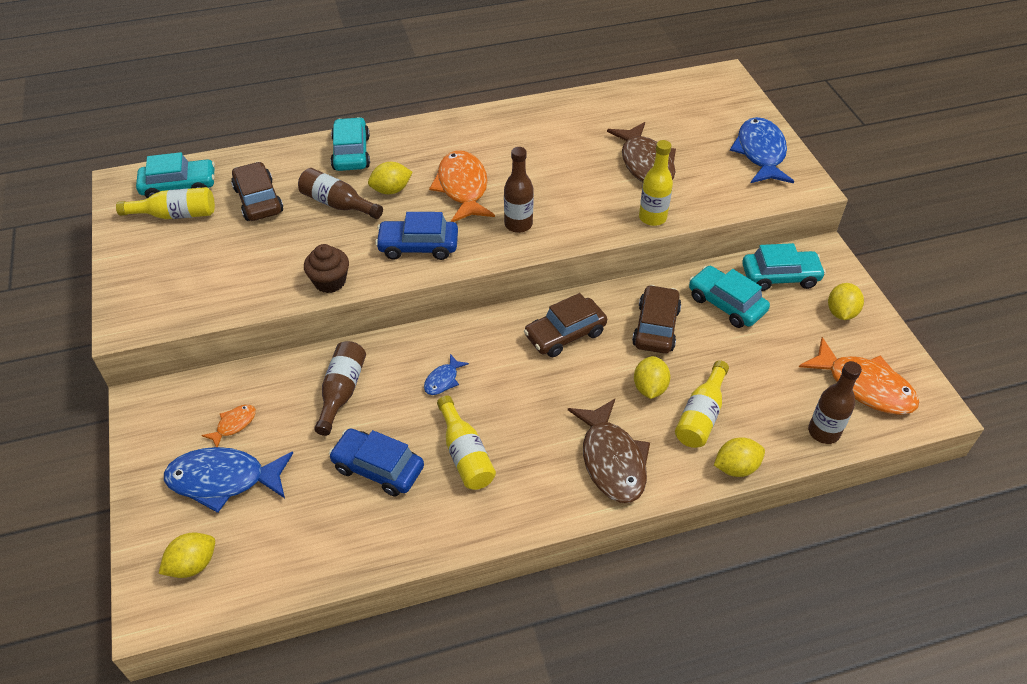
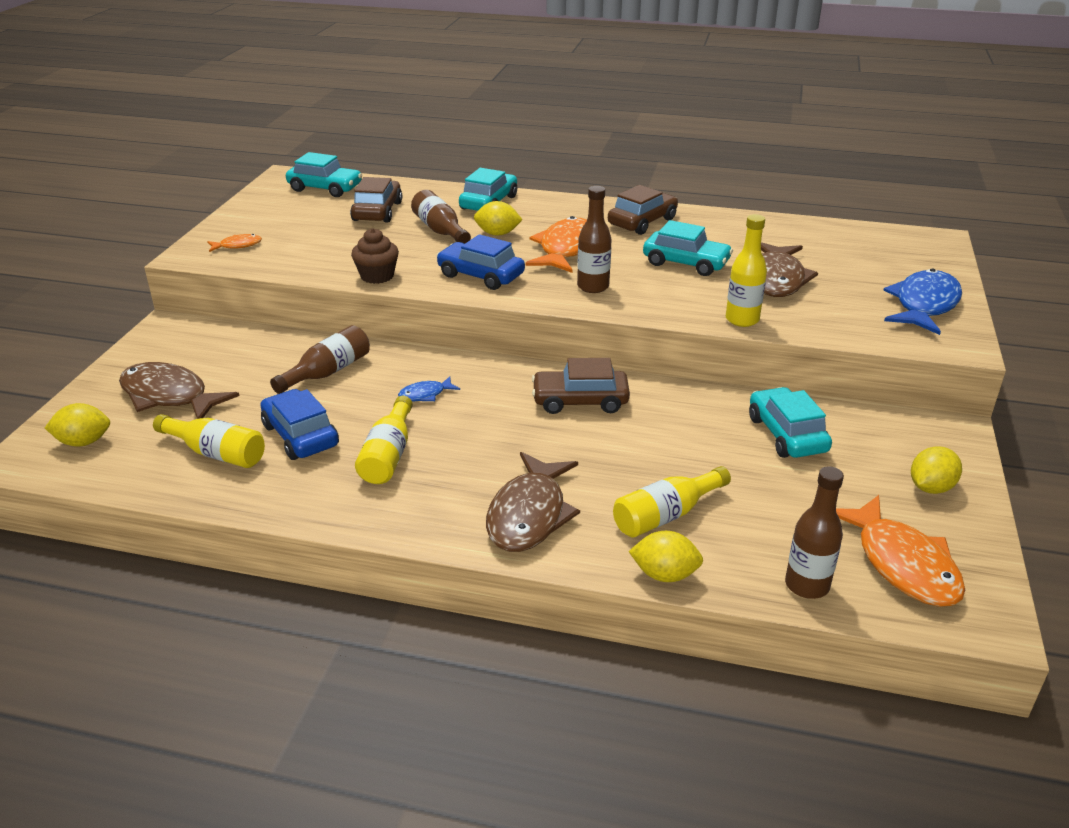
camera: 30 degrees right, 15 degrees down
yellow bottle [116,187,215,219] -> yellow bottle moved to [153,414,265,468]
blue fish [164,447,293,513] -> brown fish [119,362,239,419]
orange fish [201,405,256,447] -> orange fish moved to [207,234,262,252]
brown car [632,285,681,354] -> brown car moved to [608,185,678,235]
yellow lemon [634,356,671,399] -> none
turquoise car [742,243,826,291] -> turquoise car moved to [643,220,733,276]

